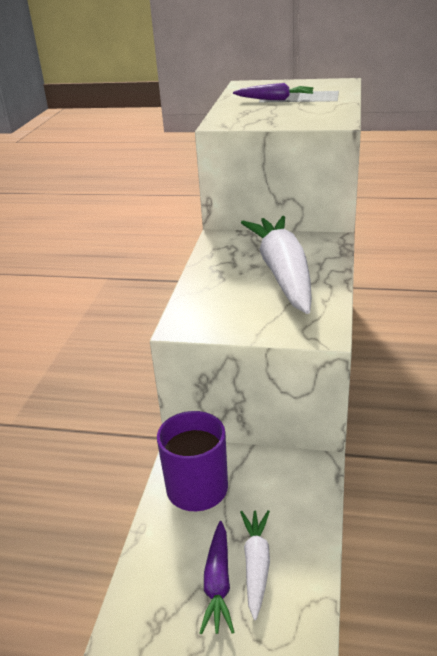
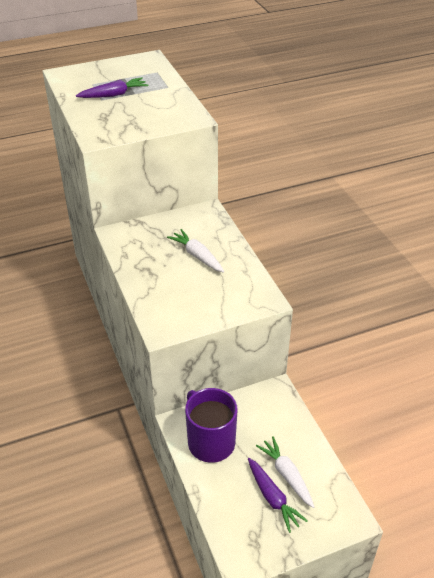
camera: 35 degrees left, 10 degrees up
white carrot [241,216,312,314] -> white carrot [167,229,224,273], size x0.48

